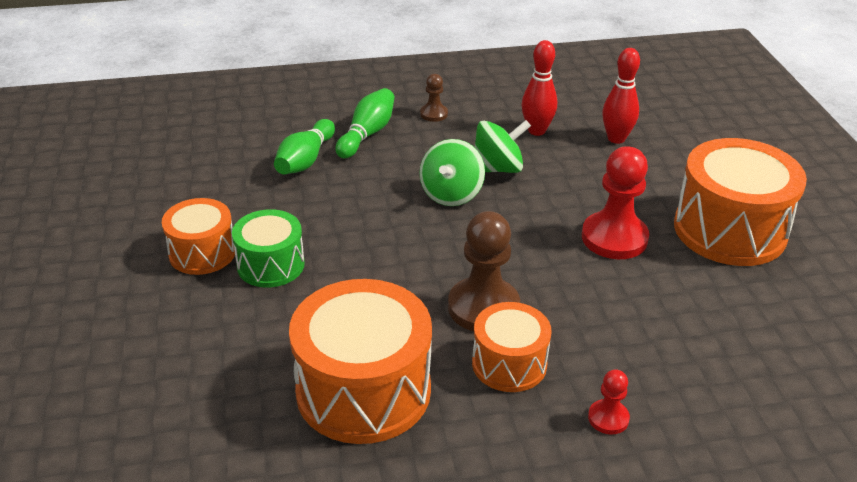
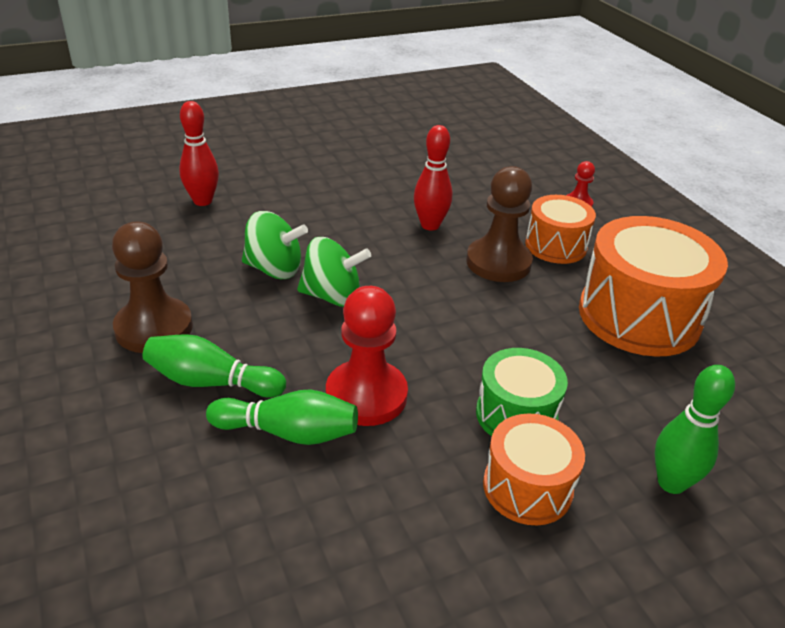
camera: 105 degrees left, 0 degrees up
brown pawn [420,74,448,122] -> brown pawn [112,222,193,353], size x2.00
green spinning top [474,120,531,173] -> green spinning top turned 135 degrees clockwise [242,211,308,279]
red bowling pin [522,40,557,136] -> red bowling pin moved to [414,125,452,231]
red pawn [582,146,649,259] -> red pawn moved to [326,286,408,426]
orange drum [674,138,807,266] -> none
none -> green bowling pin [655,365,735,494]

